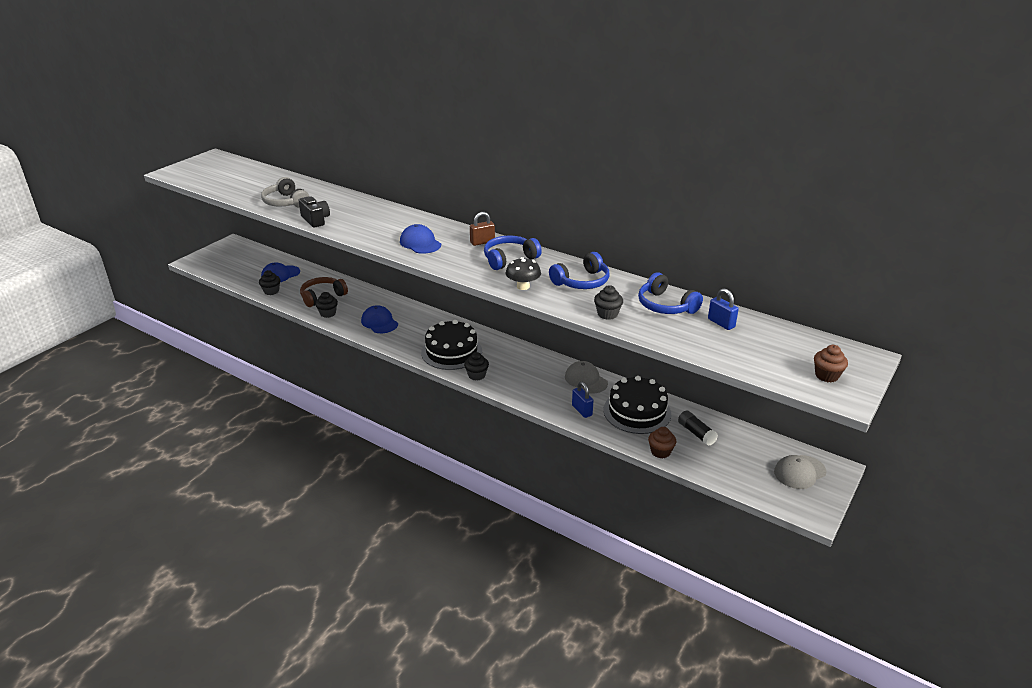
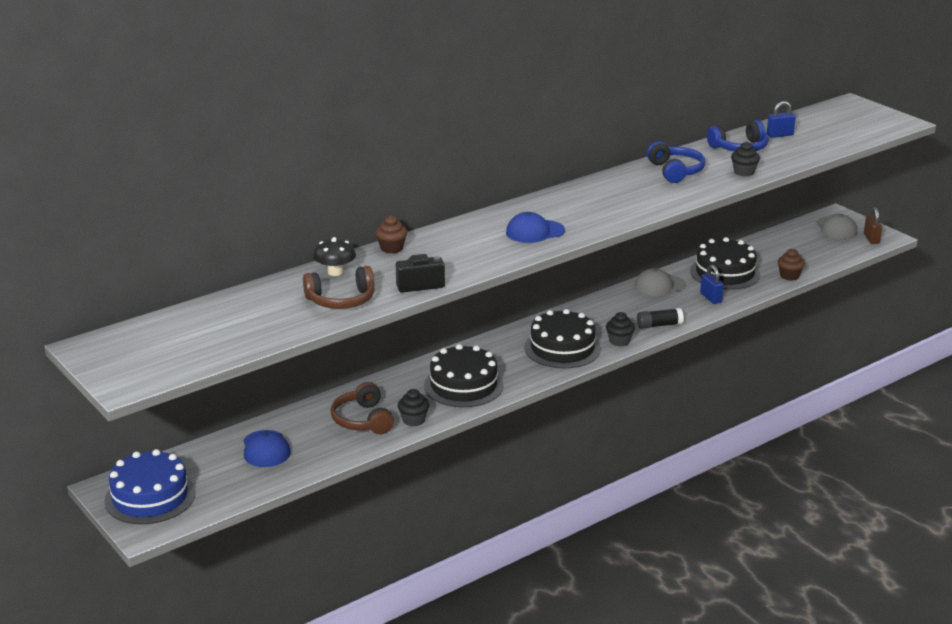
camera: 70 degrees left, 5 degrees down
black cupcake [259,270,280,295] -> none
grey headphones [261,177,309,208] -> brown headphones [303,266,375,309]
blue cap [361,305,398,333] -> black cake [424,344,504,407]
brown padlock [470,212,495,246] -> brown padlock moved to [864,207,882,244]
blue headphones [484,235,542,270] -> none
black mushroom [506,257,541,290] -> black mushroom moved to [313,237,356,276]
blue padlock [572,382,594,418] -> blue padlock turned 75 degrees clockwise [700,265,724,304]
black glue stick [678,410,718,446] -> black glue stick moved to [637,308,684,329]
brown cupcake [814,345,848,382] -> brown cupcake moved to [375,215,407,254]
none -> blue cake [104,449,196,524]

